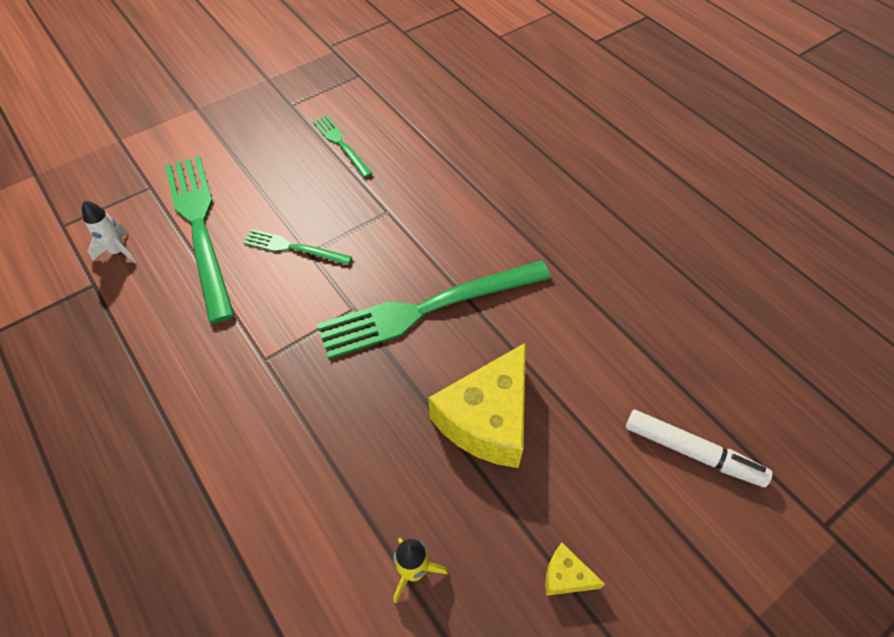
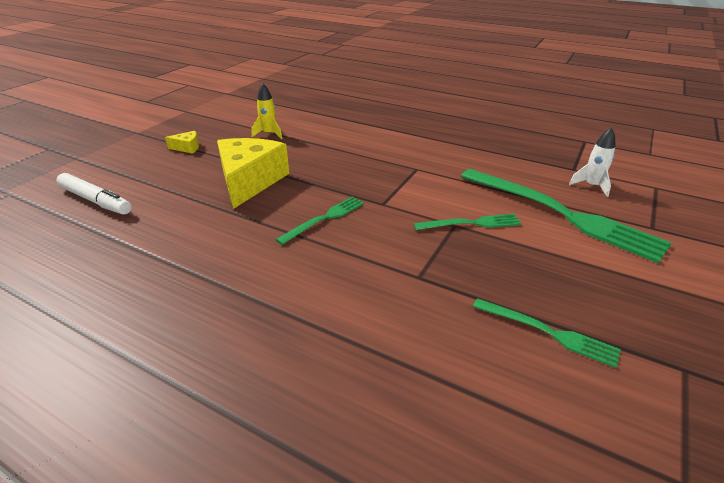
camera: 155 degrees right, 20 degrees down
green fork [317,260,551,359] -> green fork [276,197,364,245], size x0.50
white marker [626,410,773,487] -> white marker turned 150 degrees counterclockwise [56,173,132,215]

